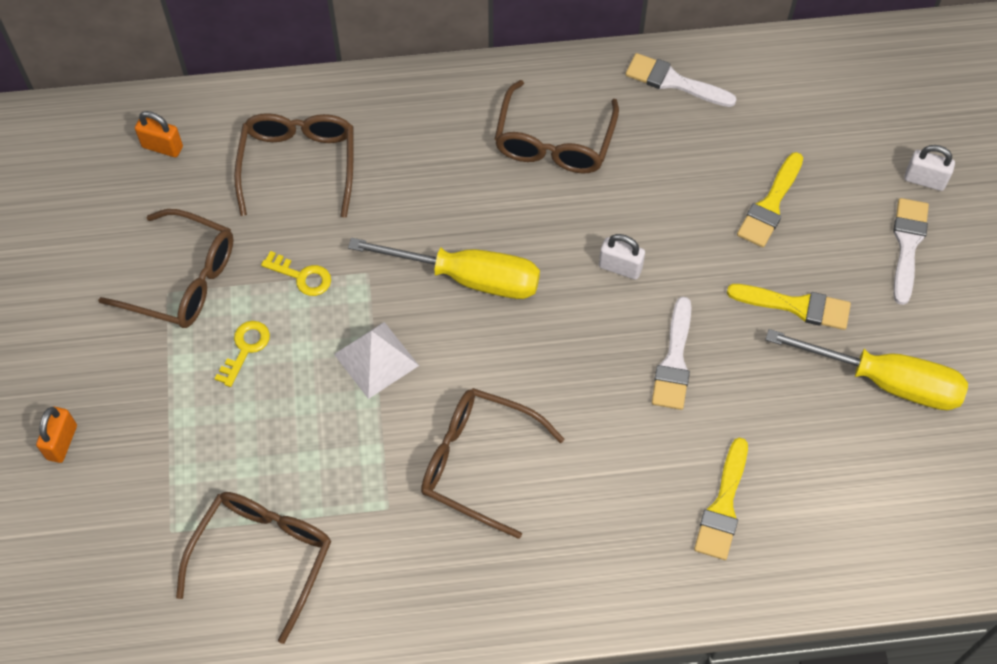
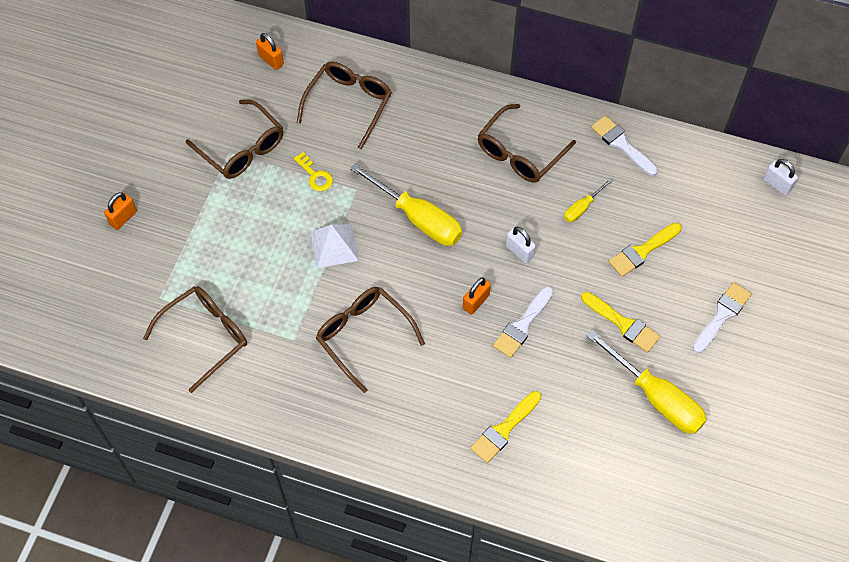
camera: 25 degrees right, 0 degrees up
yellow key [214,321,270,387] -> none
white padlock [904,145,955,191] -> white padlock moved to [763,159,798,196]
none -> orange padlock [463,277,491,315]
none -> yellow screwdriver [564,178,612,222]

